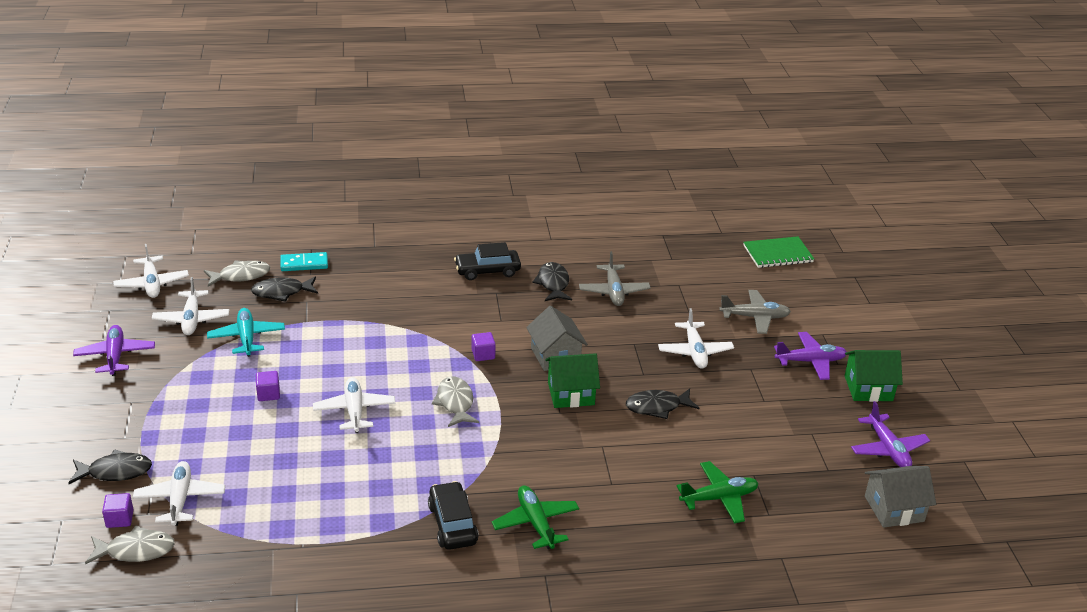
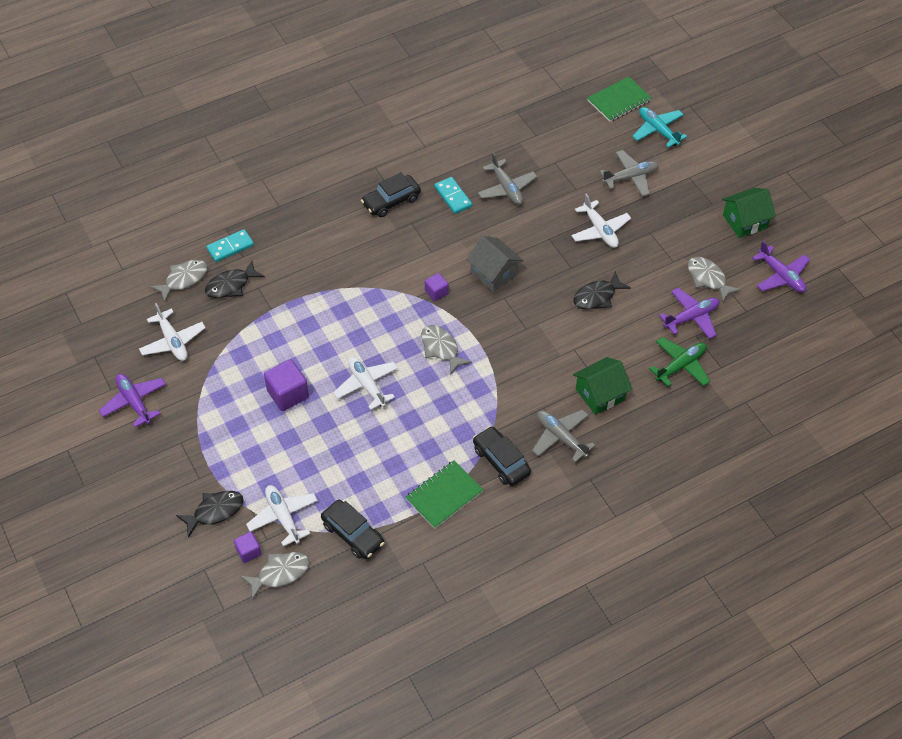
camera: 20 degrees left, 20 degrees up
white plane [113,244,189,298] -> none
turquoise plane [207,308,285,357] -> turquoise plane moved to [632,107,687,148]
purple cube [256,371,280,401] -> purple cube [264,359,309,411], size x1.73
green plane [492,485,579,549] -> grey plane [532,409,596,462]
black fish [532,262,572,301] -> turquoise domino [434,177,472,214]
green house [545,353,600,408] -> green house moved to [573,357,632,415]
purple plane [774,332,846,380] -> purple plane moved to [659,288,720,339]
grey house [865,466,936,528] -> none
none -> black car [321,500,384,559]
none -> green notebook [405,460,484,529]
none -> grey fish [688,257,741,302]

